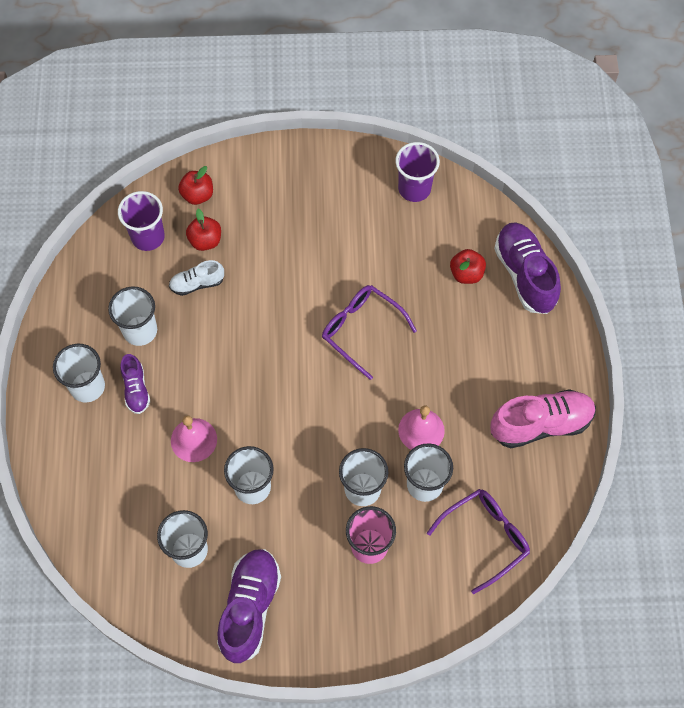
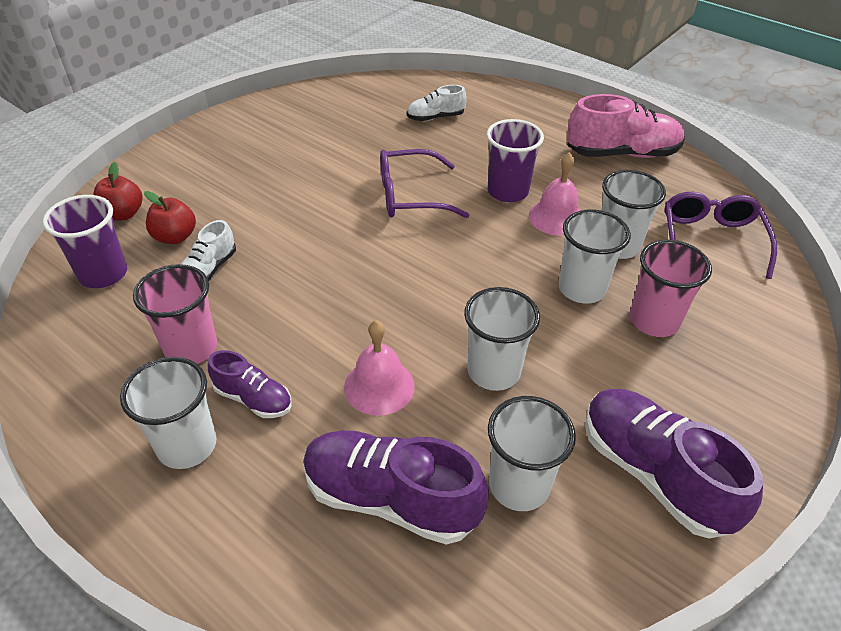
camera: 50 degrees left, 20 degrees down
white cup [108,286,157,346] -> pink cup [133,264,217,364]
purple cup [395,142,440,202] -> purple cup moved to [487,119,544,202]
red apple [450,249,486,284] -> white shoe [407,85,467,121]
pink shoe [490,389,596,448] -> pink shoe turned 60 degrees clockwise [567,94,685,158]
purple shoe [494,222,561,314] -> purple shoe moved to [303,430,489,544]

